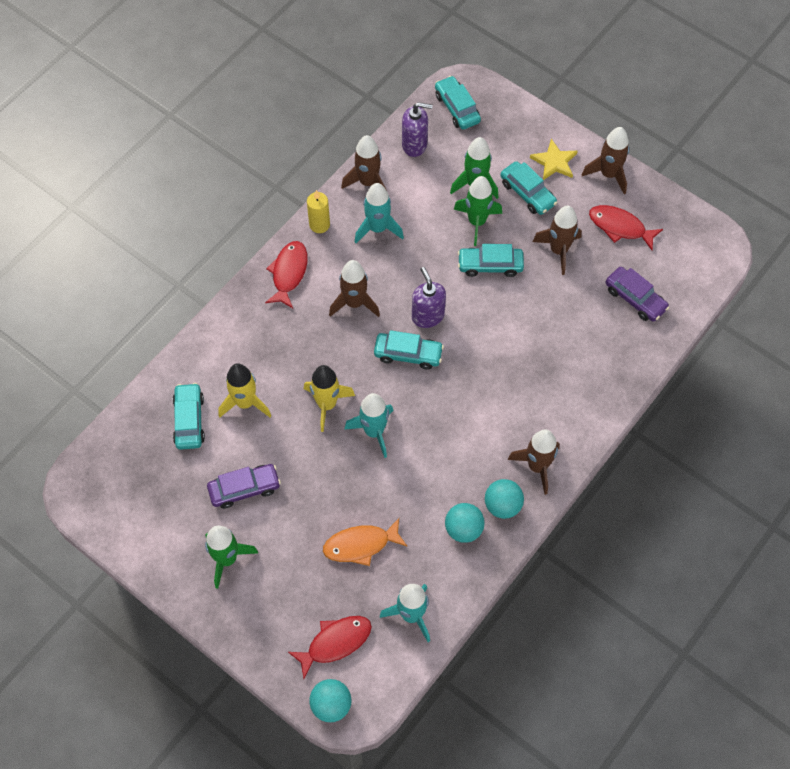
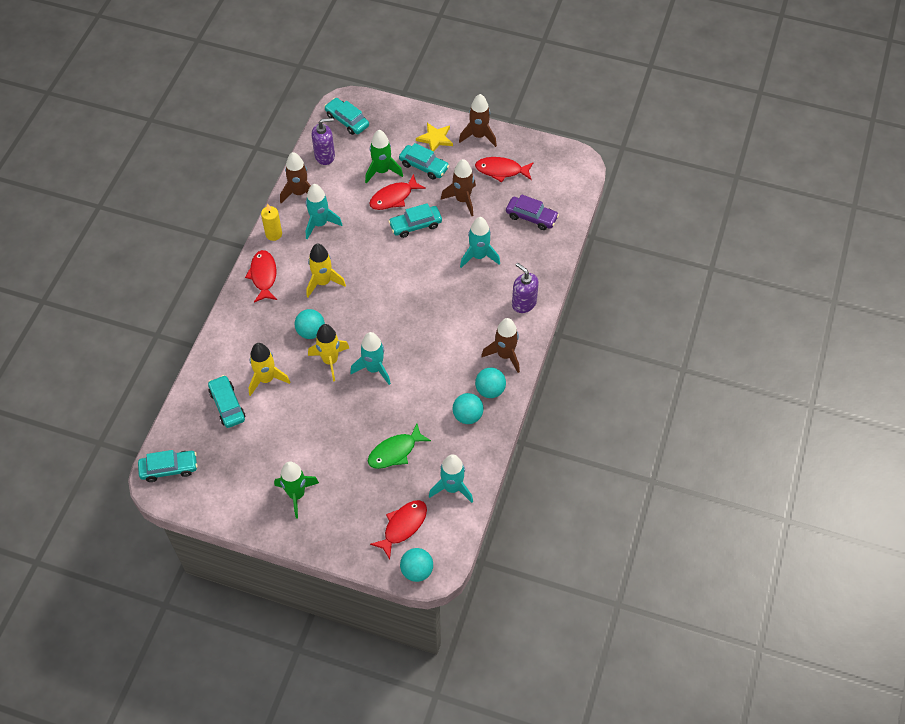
camera: 20 degrees left, 5 degrees down
purple car [207,464,281,509] -> none
orange fish [323,518,408,566] -> green fish [368,423,431,469]
brown rocket [329,260,380,317] -> yellow rocket [307,244,346,297]
turquoise car [374,330,444,370] -> turquoise car moved to [138,450,198,482]
purple soap dispenser [412,267,446,328] -> purple soap dispenser moved to [512,263,539,313]
green rocket [454,176,502,246] -> red fish [369,174,426,210]
none -> turquoise ball [295,309,325,339]
none -> turquoise rocket [460,217,500,268]

